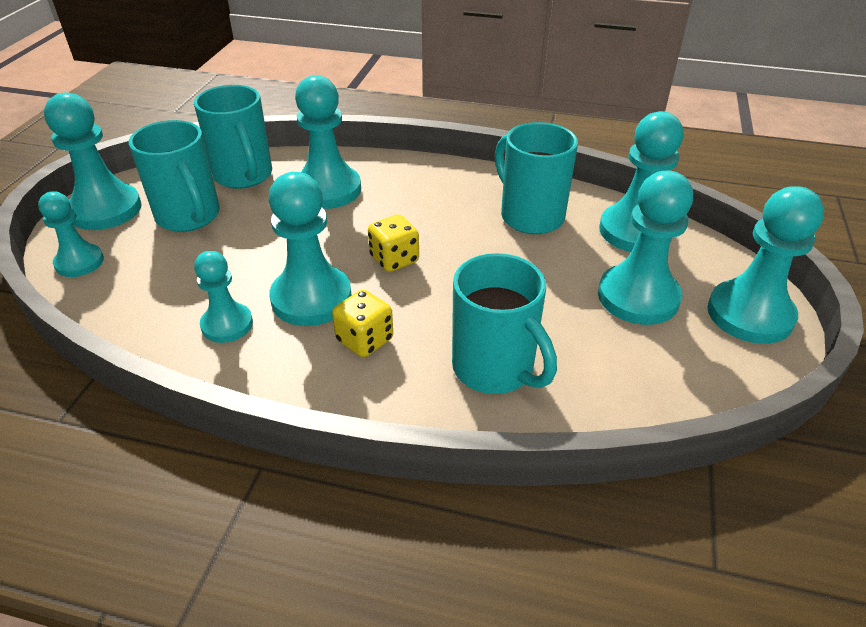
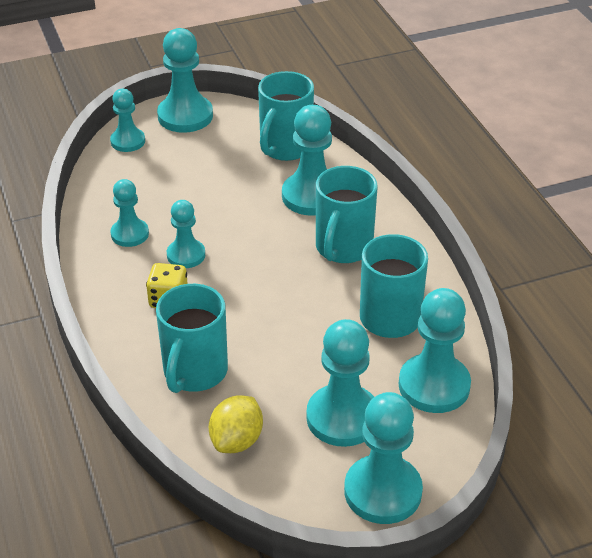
camera: 55 degrees right, 0 degrees up
turquoise mug [128,120,220,232] -> turquoise mug moved to [316,166,378,263]
turquoise pawn [269,172,352,326] -> turquoise pawn [167,200,205,268], size x0.61
yellow dice [368,214,419,272] -> none
none -> yellow lemon [209,395,263,453]

